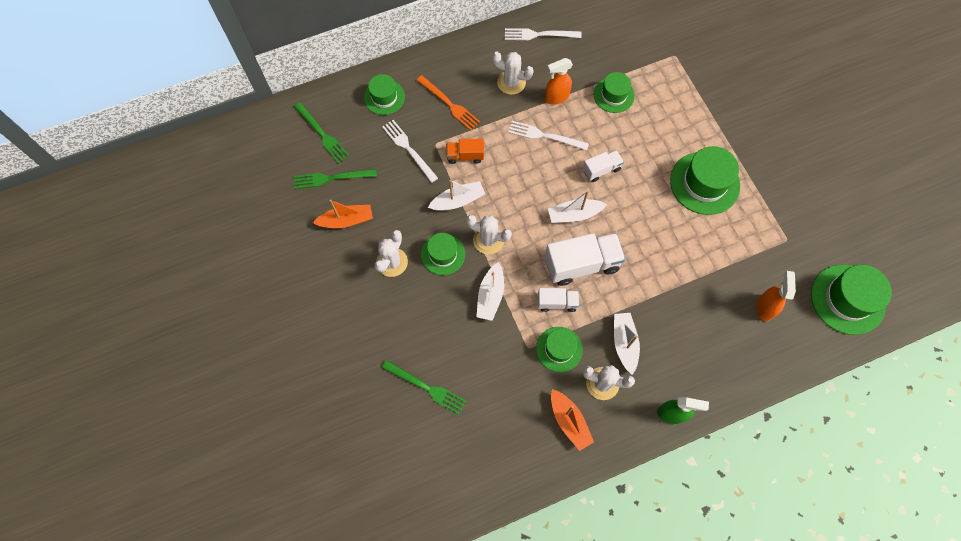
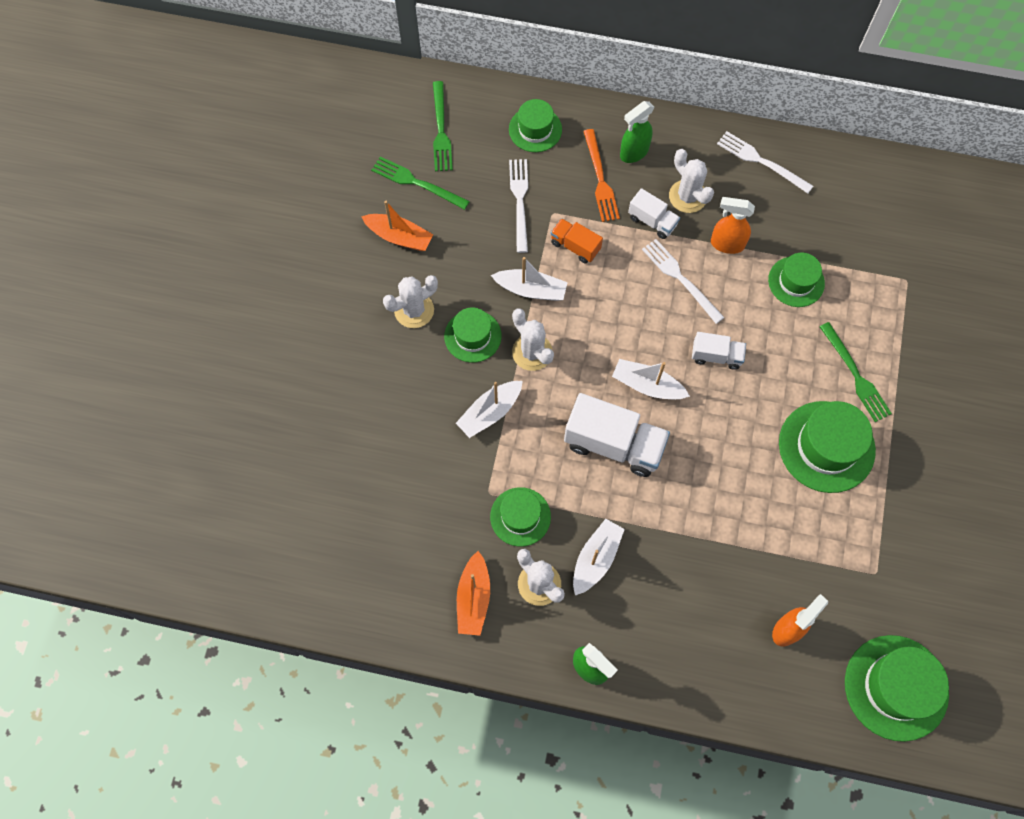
camera: 35 degrees right, 0 degrees up
green fork [382,360,467,415] -> green fork moved to [820,322,892,422]
white truck [538,288,579,312] -> white truck moved to [628,188,680,239]
none -> green spray bottle [620,101,655,163]

